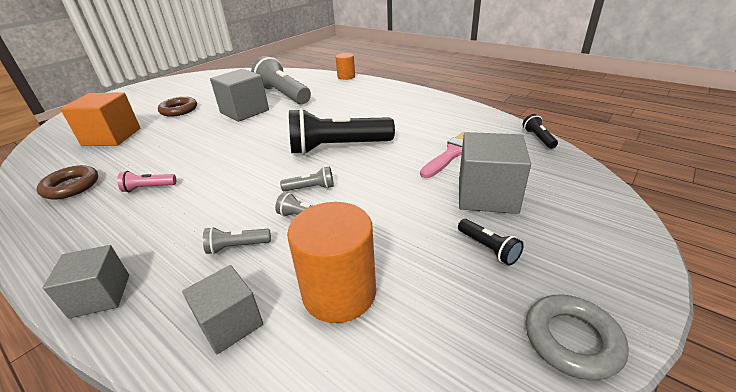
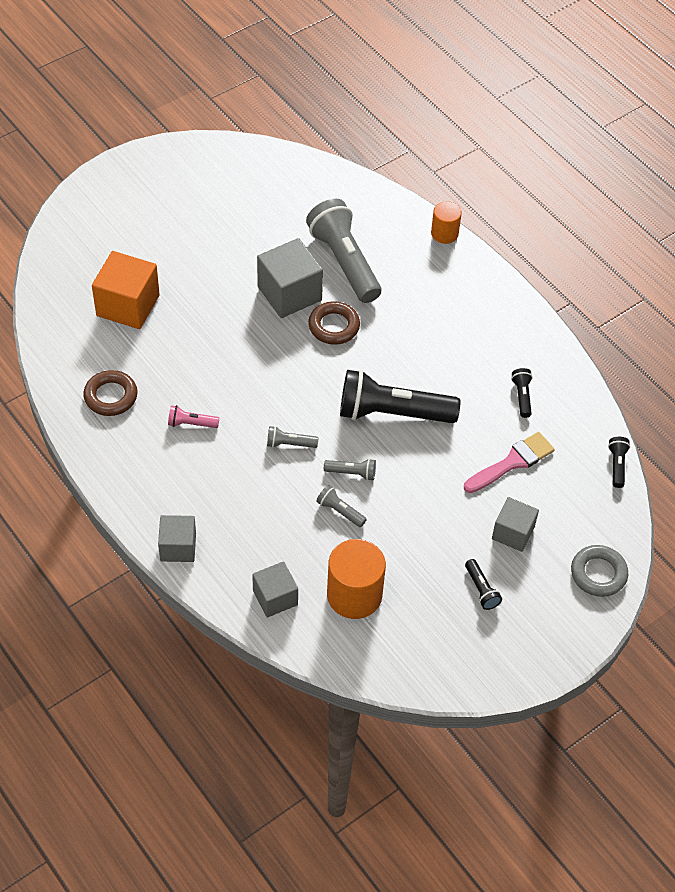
camera: 10 degrees right, 20 degrees up
brown ring [158,97,197,117] -> brown ring moved to [308,301,360,344]
grey flashlight [203,227,271,254] -> grey flashlight moved to [267,426,318,448]
grey cube [459,132,531,214] -> grey cube [492,497,539,552], size x0.63
grey ring [526,295,629,380] -> grey ring moved to [571,545,628,597]
none -> black flashlight [511,368,533,418]

